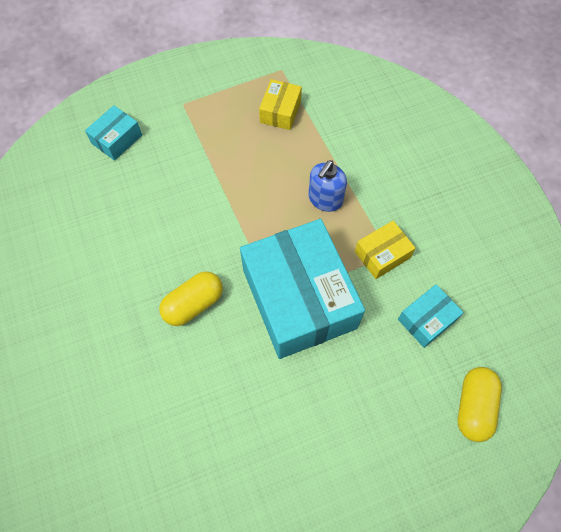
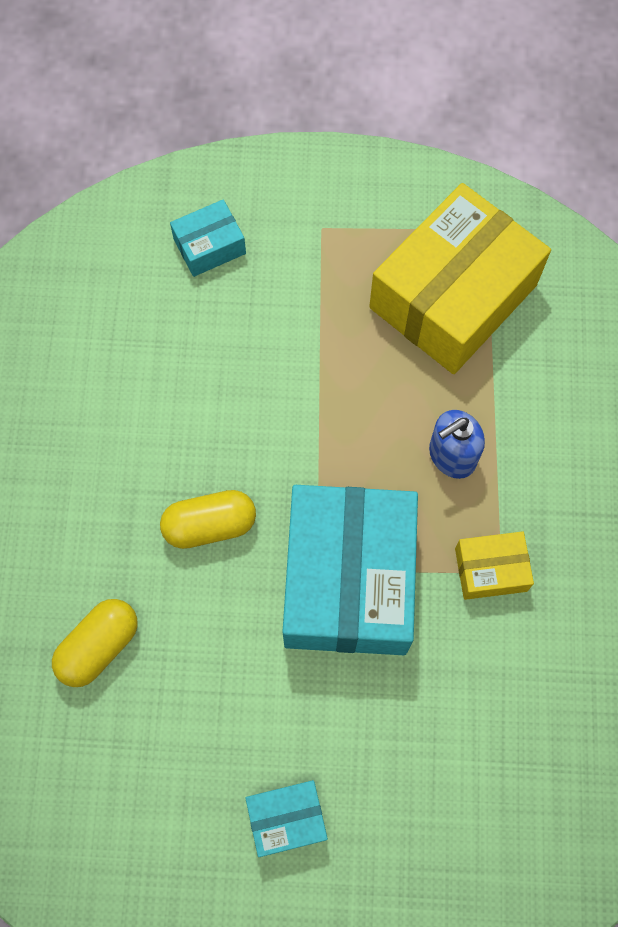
camera: 25 degrees right, 5 degrees up
yellow box [259,79,302,130] -> yellow box [369,183,551,374], size x2.24
turquoise box [398,284,464,348] -> turquoise box moved to [245,780,328,857]
yellow capsule [458,367,502,442] -> yellow capsule moved to [52,599,138,687]

